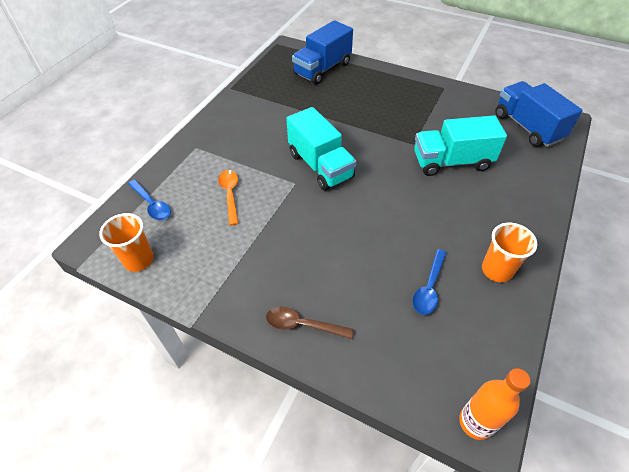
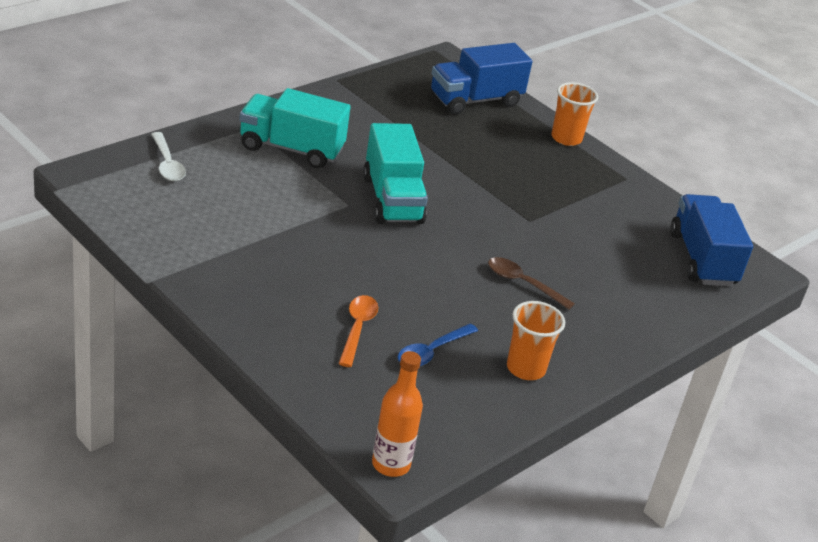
camera: 15 degrees right, 15 degrees down
orange cup [99,213,154,272] -> orange cup moved to [552,82,598,146]
blue spoon [128,180,171,220] -> white spoon [151,132,186,181]
orange spoon [218,170,239,225] -> orange spoon moved to [338,295,378,367]
brown spoon [266,307,354,339] -> brown spoon moved to [488,257,575,310]
turquoise truck [414,115,507,176] -> turquoise truck moved to [239,88,350,168]

